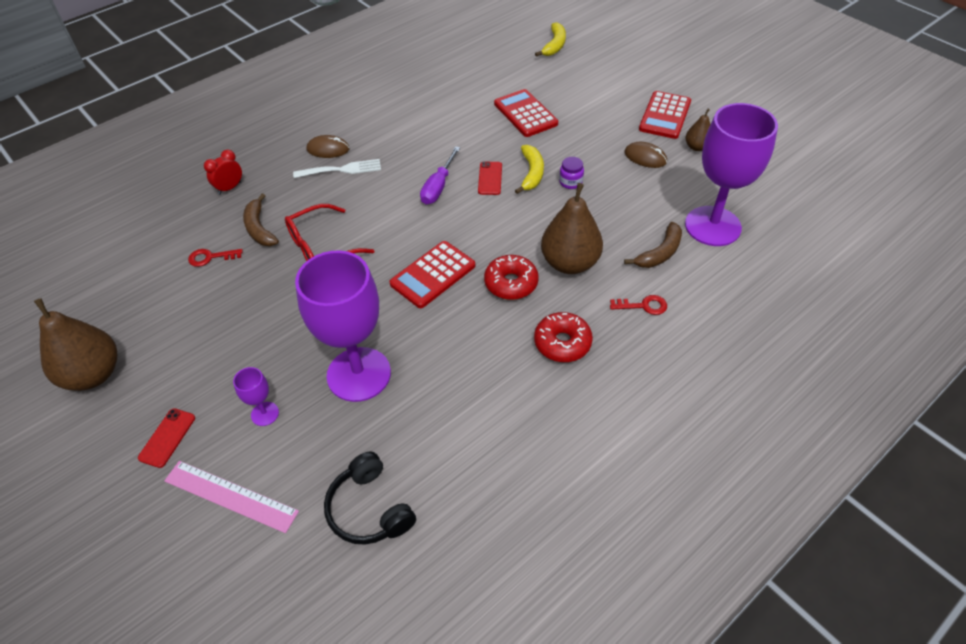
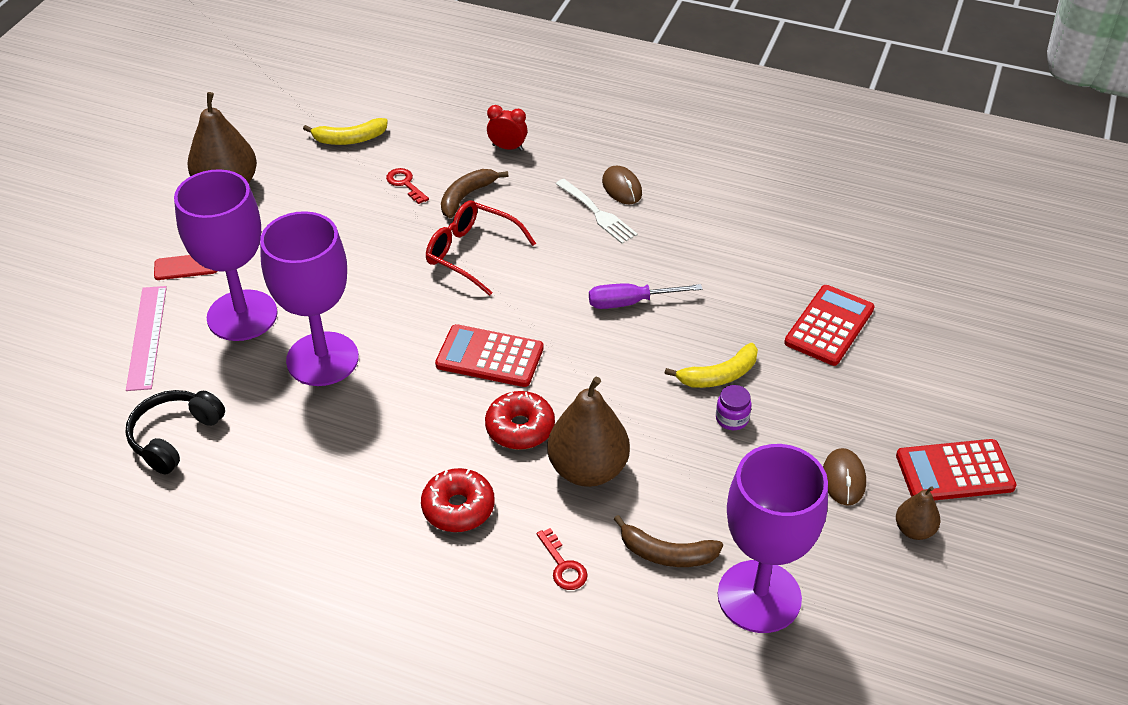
camera: 60 degrees right, 5 degrees down
purple goblet [233,367,279,426] -> purple goblet [174,169,278,341], size x2.40
red phone [478,161,502,195] -> none
yellow banana [535,22,566,57] -> yellow banana moved to [303,118,388,145]

